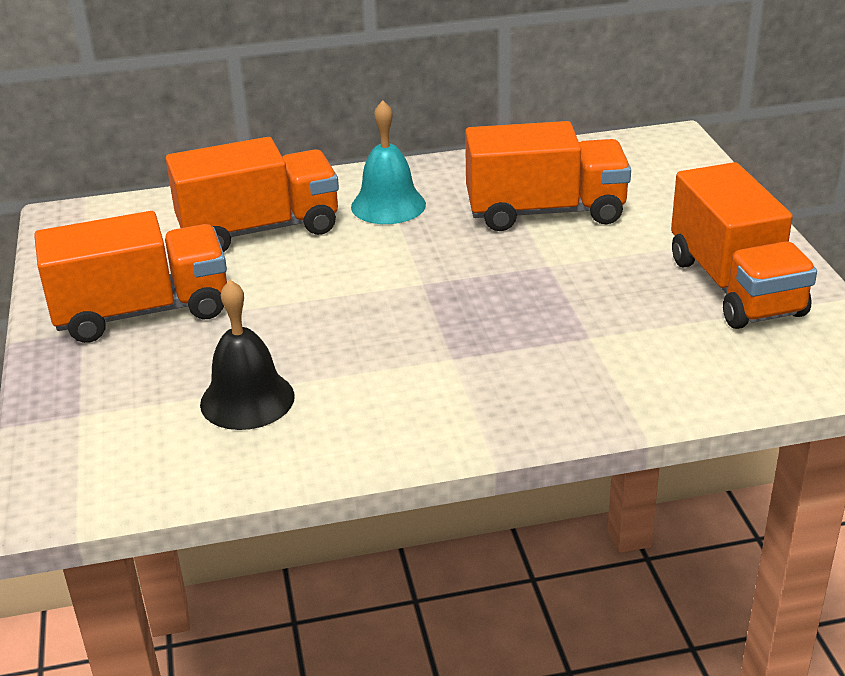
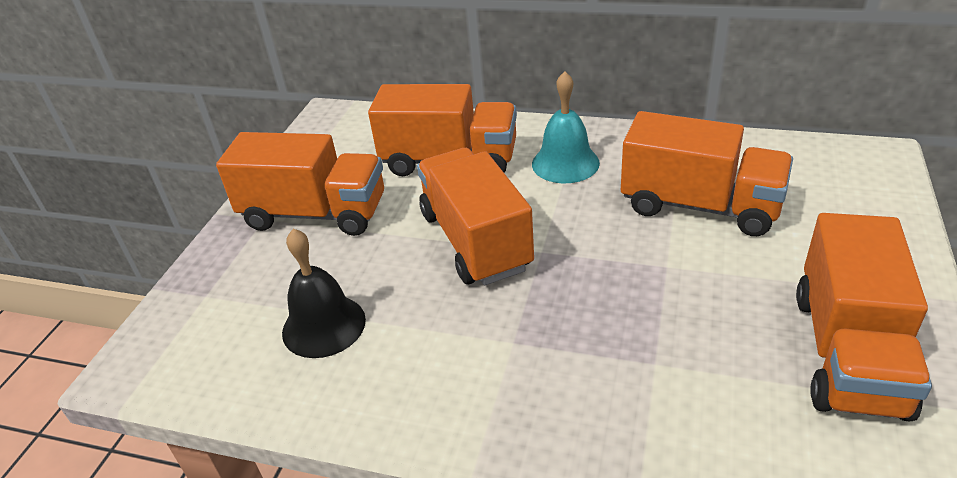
camera: 30 degrees right, 5 degrees up
none -> orange truck [417,148,534,285]

